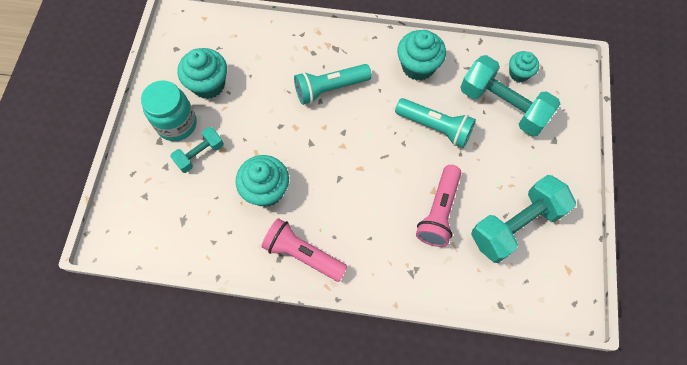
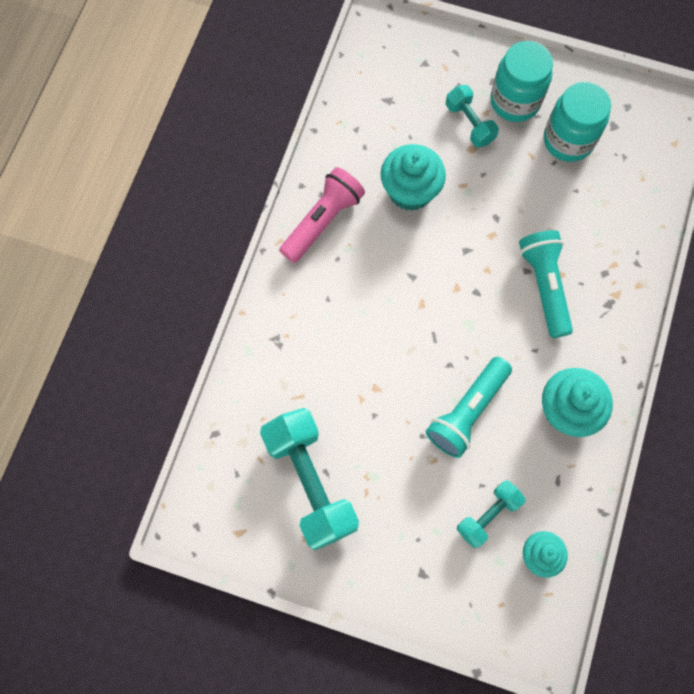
camera: 100 degrees right, 5 degrees up
turquoise cupcake [178,48,227,99] -> turquoise jar [544,82,611,162]
pink flashlight [416,165,461,247] -> none
turquoise dumbbell [460,55,560,136] -> turquoise dumbbell [457,480,526,548], size x0.54

